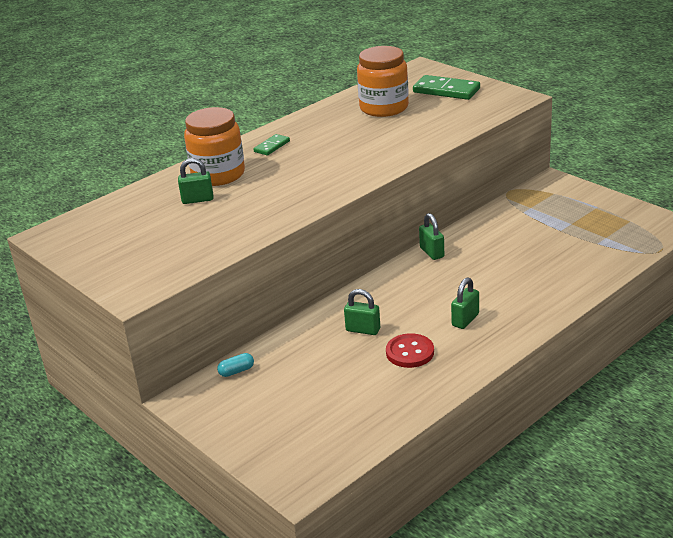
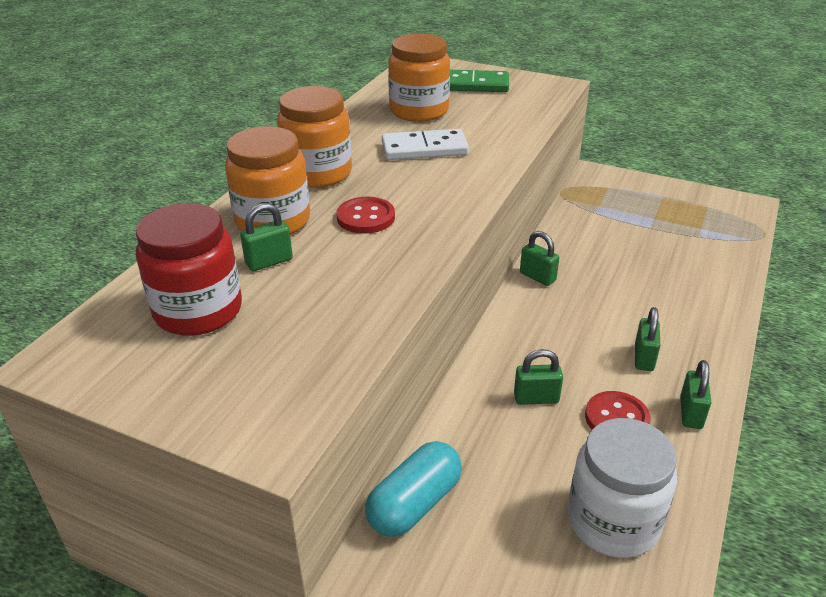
camera: 25 degrees left, 5 degrees up
turquoise capsule [217,353,254,377] -> turquoise capsule [365,441,462,537], size x2.13
green domino [254,134,290,155] -> orange jar [277,86,352,188]
none -> red jar [136,203,242,336]
none -> red button [336,197,395,234]
none -> white domino [382,129,469,160]
none -> white jar [568,418,677,558]
none -> green padlock [680,360,711,429]

